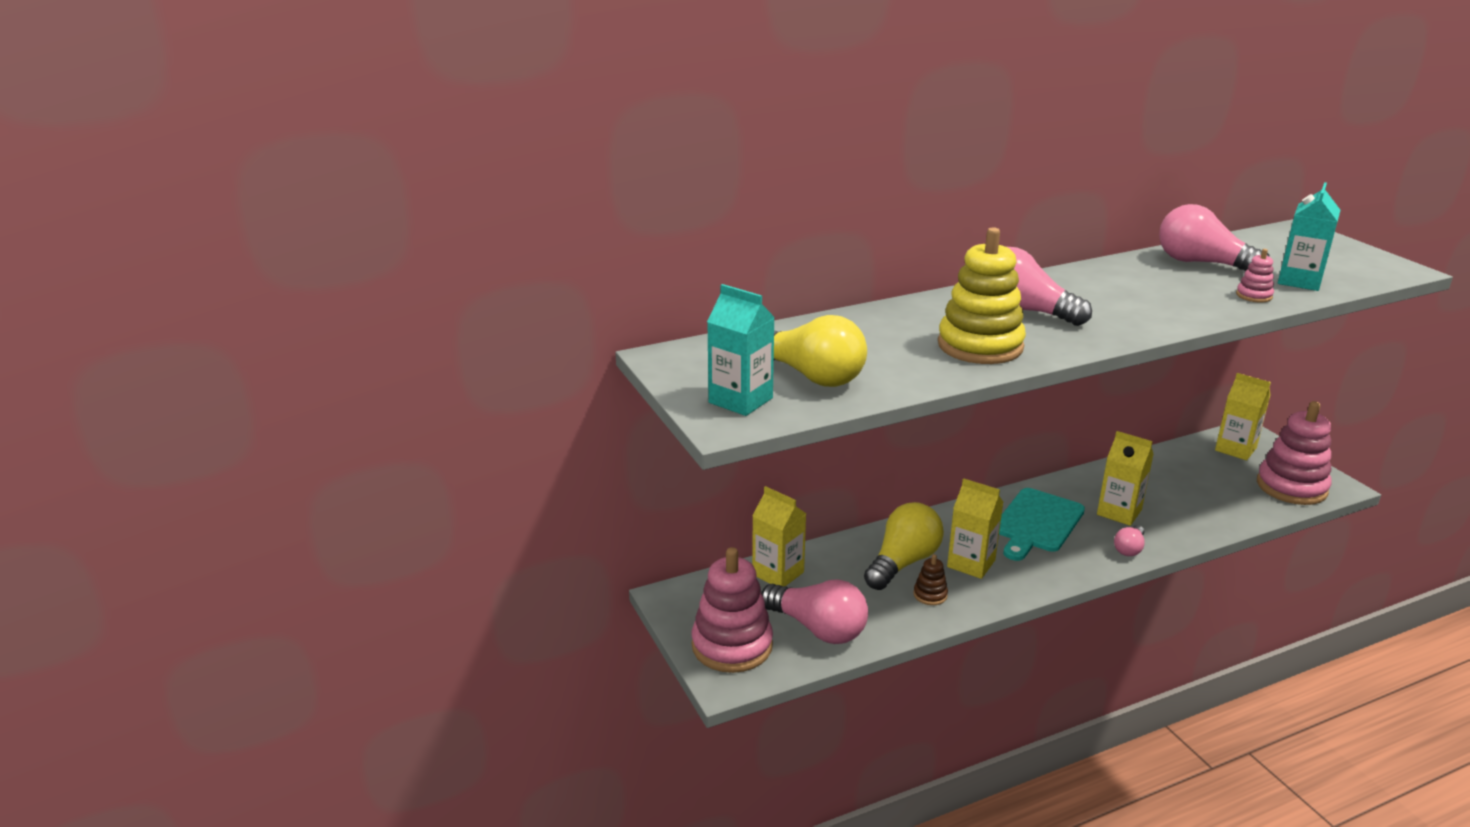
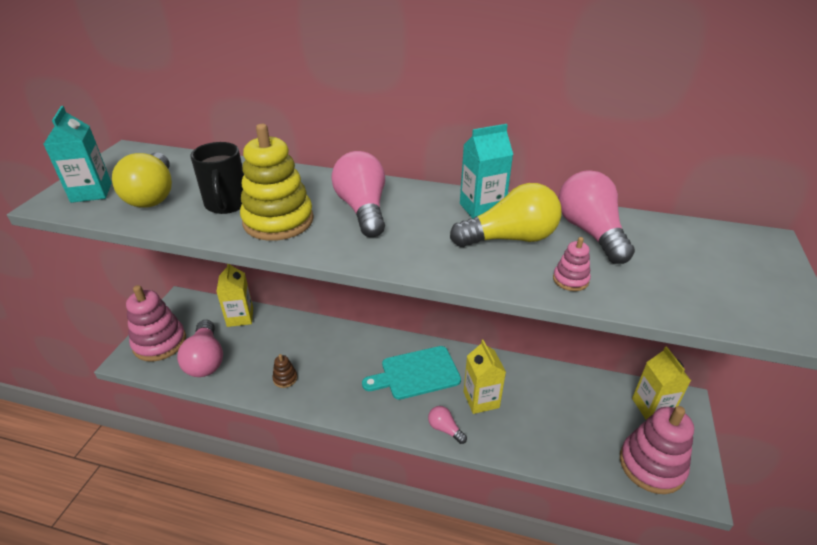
camera: 40 degrees right, 10 degrees up
yellow light bulb [864,502,944,590] -> yellow light bulb moved to [450,183,561,247]
yellow carton [947,478,1003,579] -> none
pink light bulb [1114,525,1145,556] -> pink light bulb turned 60 degrees clockwise [428,406,467,444]
turquoise carton [1278,182,1340,291] -> turquoise carton moved to [460,124,513,219]
none -> black mug [190,142,244,214]

